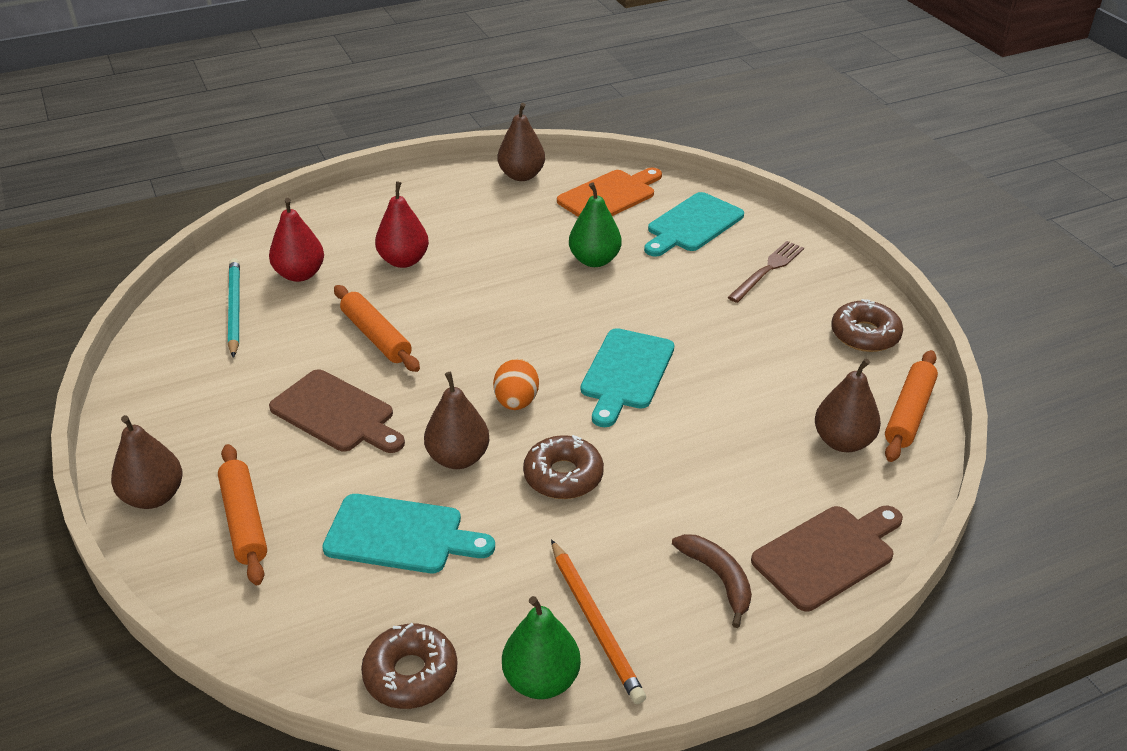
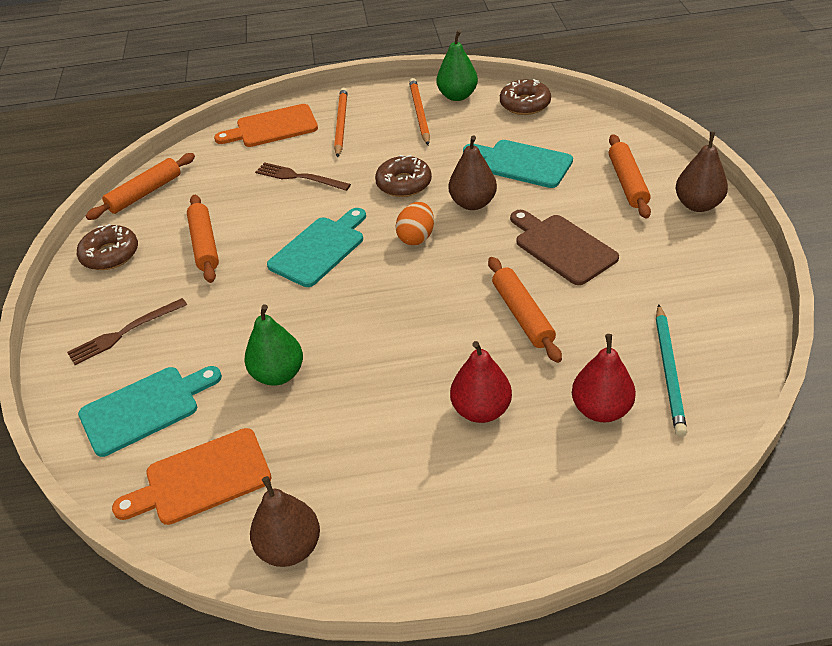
camera: 160 degrees left, 5 degrees up
brown banana [672,534,752,628] -> orange pencil [334,87,348,158]
brown cutting board [751,506,903,611] -> orange cutting board [214,104,318,147]
brown pear [815,358,881,452] -> none
none -> orange rolling pin [187,195,219,283]
none -> brown fork [255,162,351,191]

